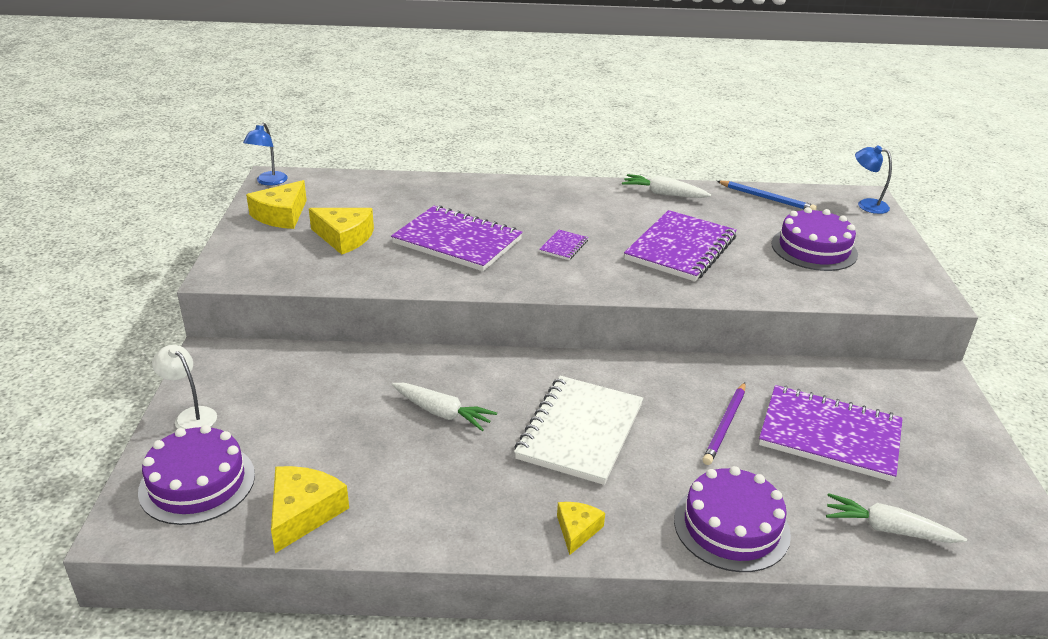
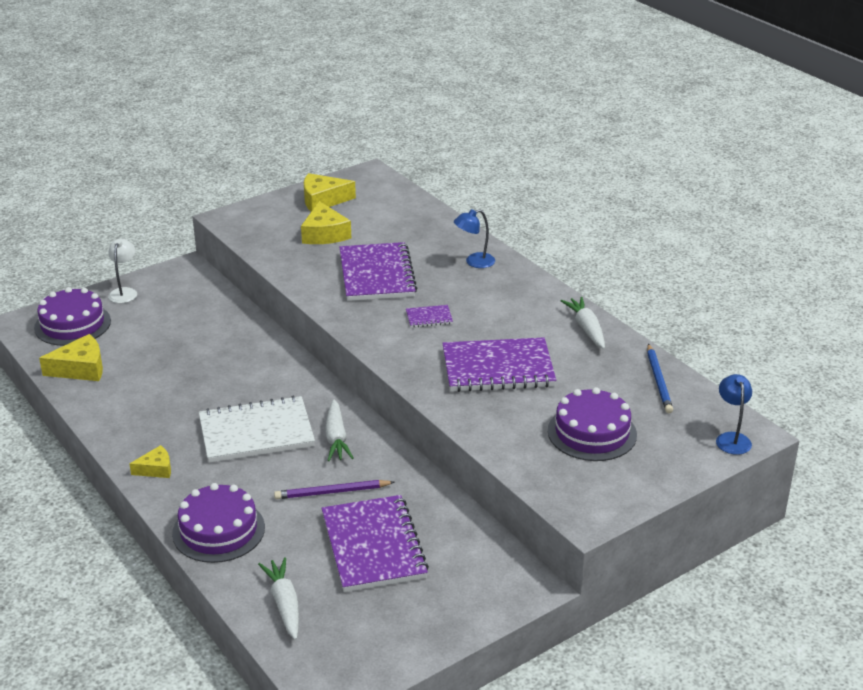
camera: 55 degrees right, 0 degrees up
blue lamp [243,123,288,186] -> blue lamp moved to [454,209,495,268]
white carrot [392,383,497,431] -> white carrot moved to [325,399,353,461]

